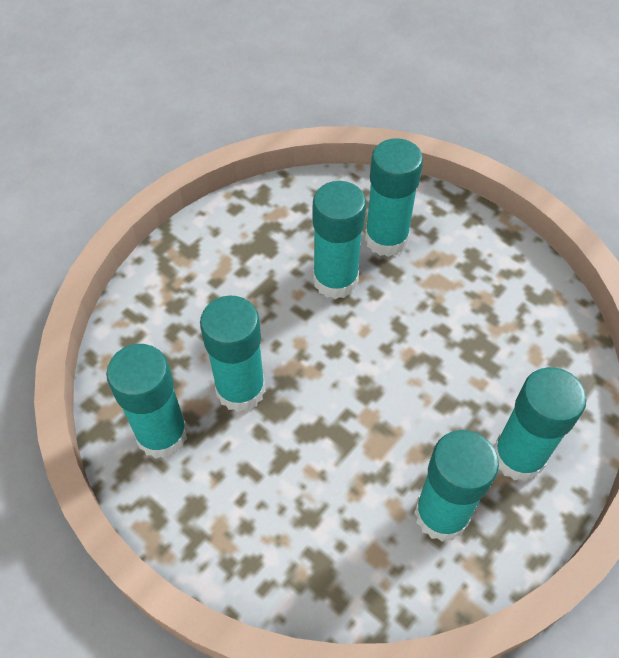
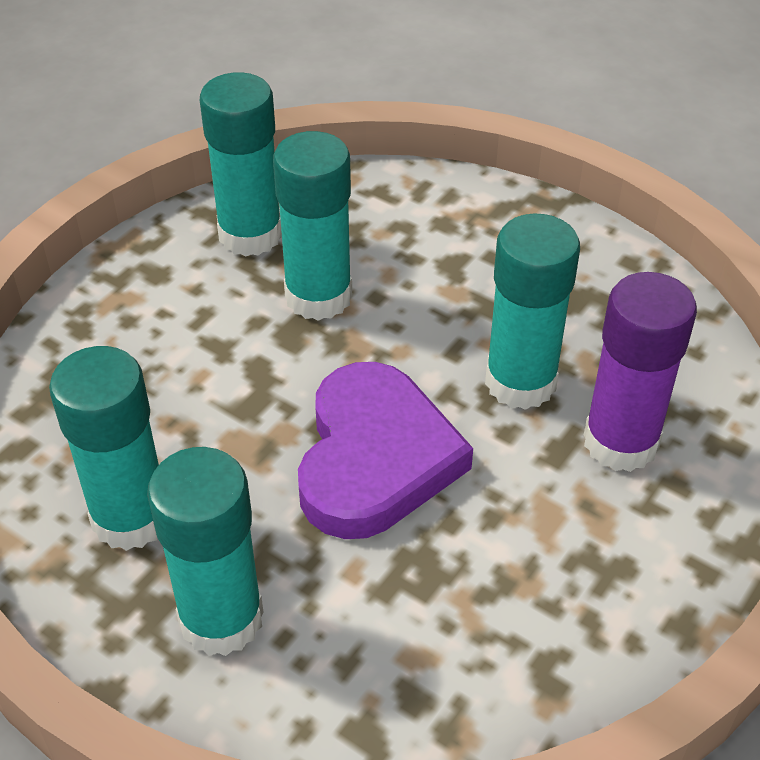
camera: 85 degrees right, 10 degrees down
turquoise glue stick [365,138,423,257] -> purple glue stick [584,272,697,472]
none -> purple heart [298,362,473,539]

